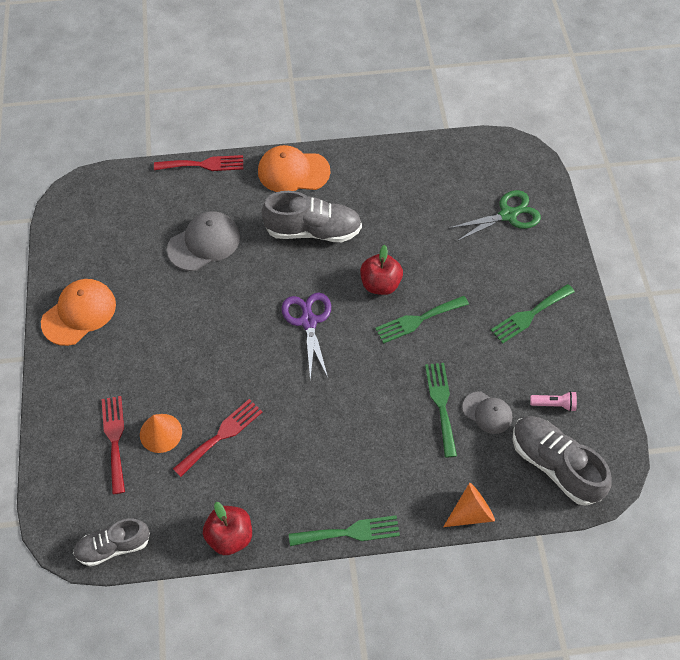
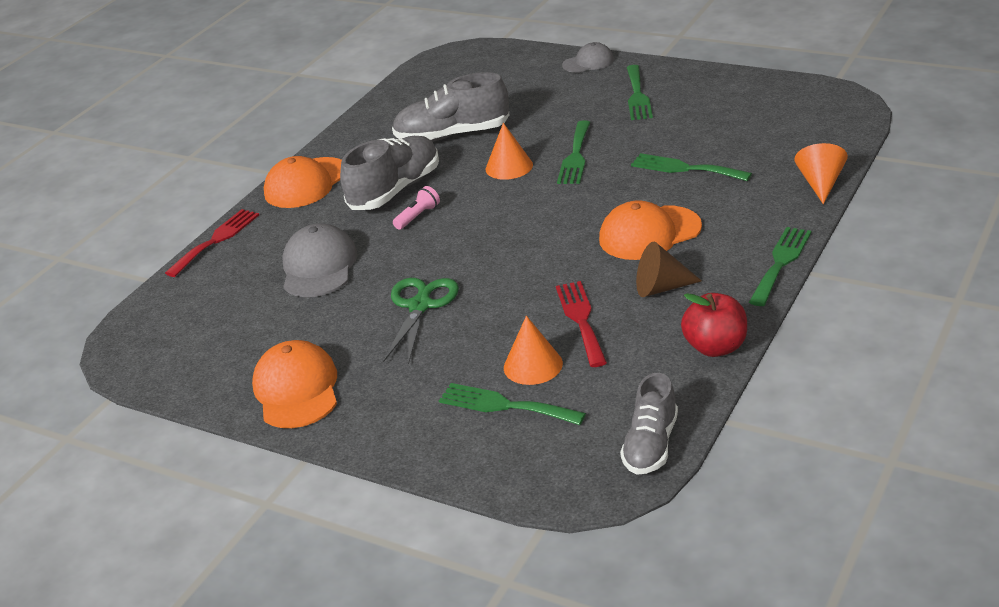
camera: 50 degrees left, 25 degrees down
red fork [101,396,125,494] -> green fork [439,383,586,425]
purple scissors [282,293,331,380] -> none
red apple [360,245,403,295] -> orange cone [486,123,533,180]
green scissors [448,190,541,242] -> green scissors moved to [383,278,459,364]
grey cap [462,392,512,434] -> grey cap moved to [562,42,614,73]
grey shoe [513,416,612,506] -> grey shoe moved to [392,72,510,142]
pink flashlight [530,391,577,412] -> pink flashlight moved to [393,186,440,230]
none -> orange cap [599,200,702,260]
none -> brown cone [636,242,702,297]

